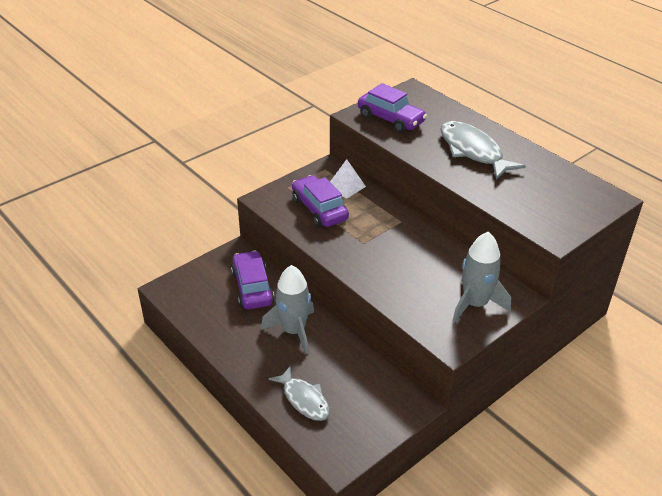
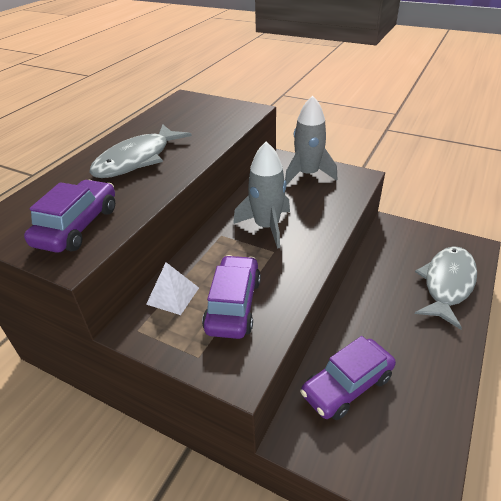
camera: 110 degrees left, 0 degrees up
grey rocket [261,265,314,354] -> grey rocket moved to [233,142,290,249]
grey fish [268,366,330,421] -> grey fish [415,246,477,330], size x1.54
purple car [292,175,349,227] -> purple car turned 150 degrees clockwise [202,255,261,339]

